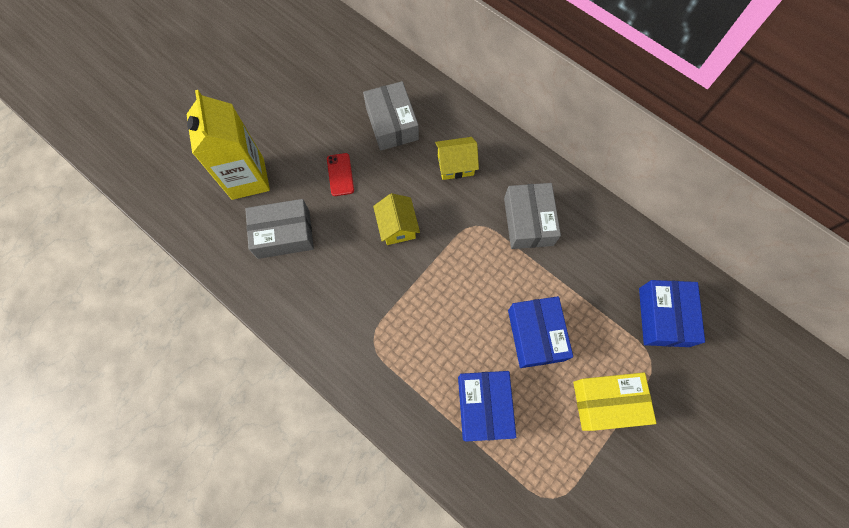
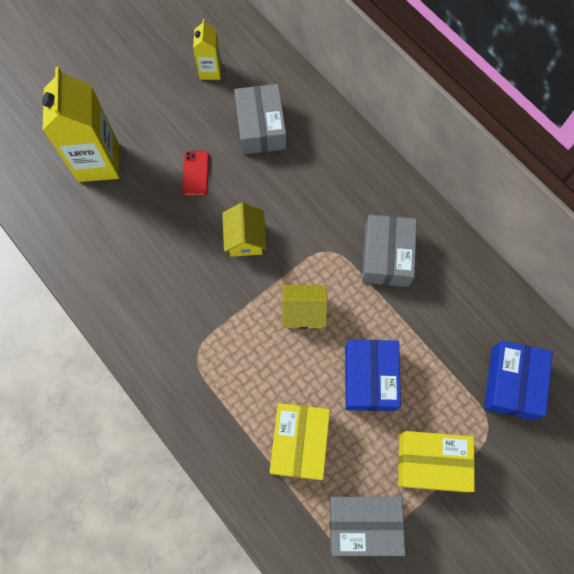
camera: 10 degrees right, 0 degrees up
grey box [245,199,314,259] -> grey box moved to [329,497,405,556]
yellow house [435,137,479,180] -> yellow house moved to [282,285,328,329]
blue box [458,371,516,442] -> yellow box [270,403,330,480]
none -> yellow carton [193,19,221,80]

